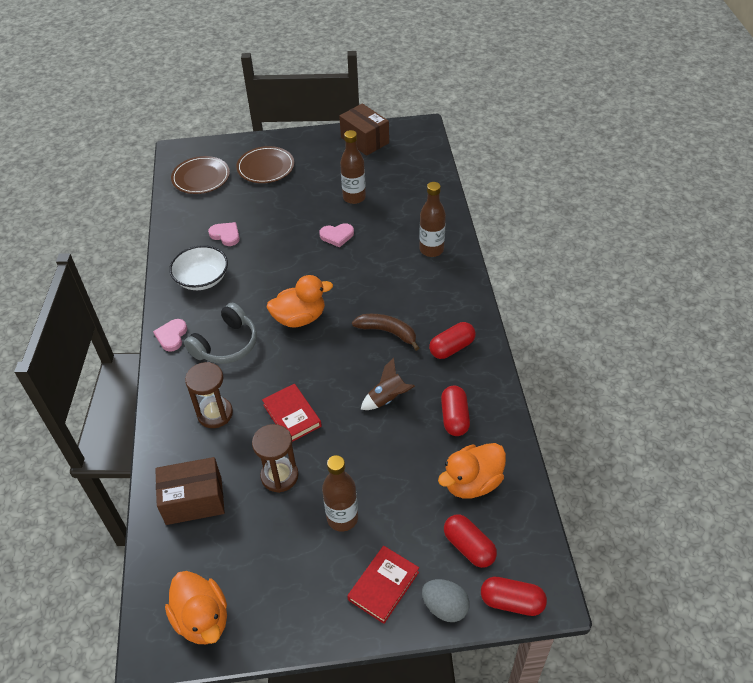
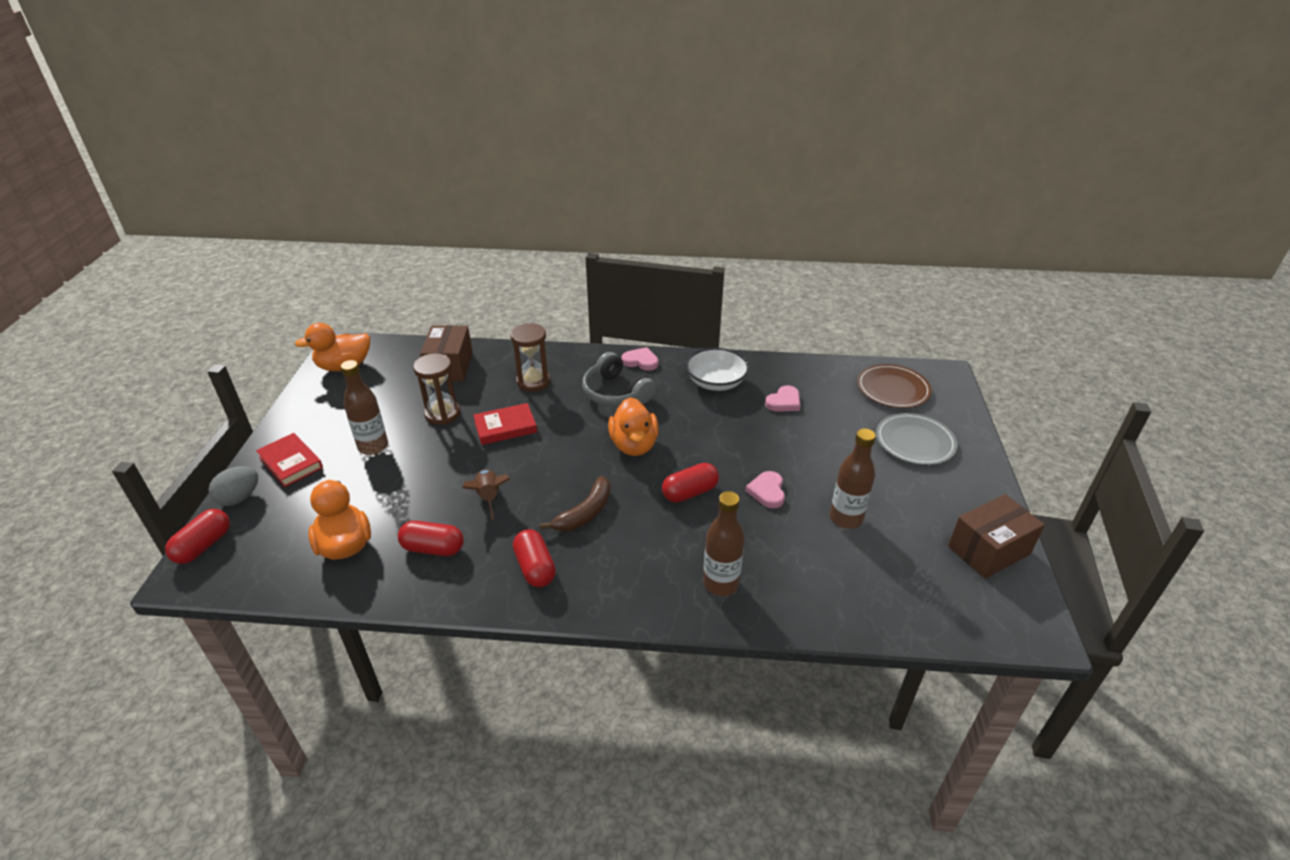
camera: 100 degrees right, 10 degrees down
brown plate [236,146,294,183] -> grey plate [876,413,957,465]
red capsule [444,514,497,568] -> red capsule moved to [662,463,719,503]

